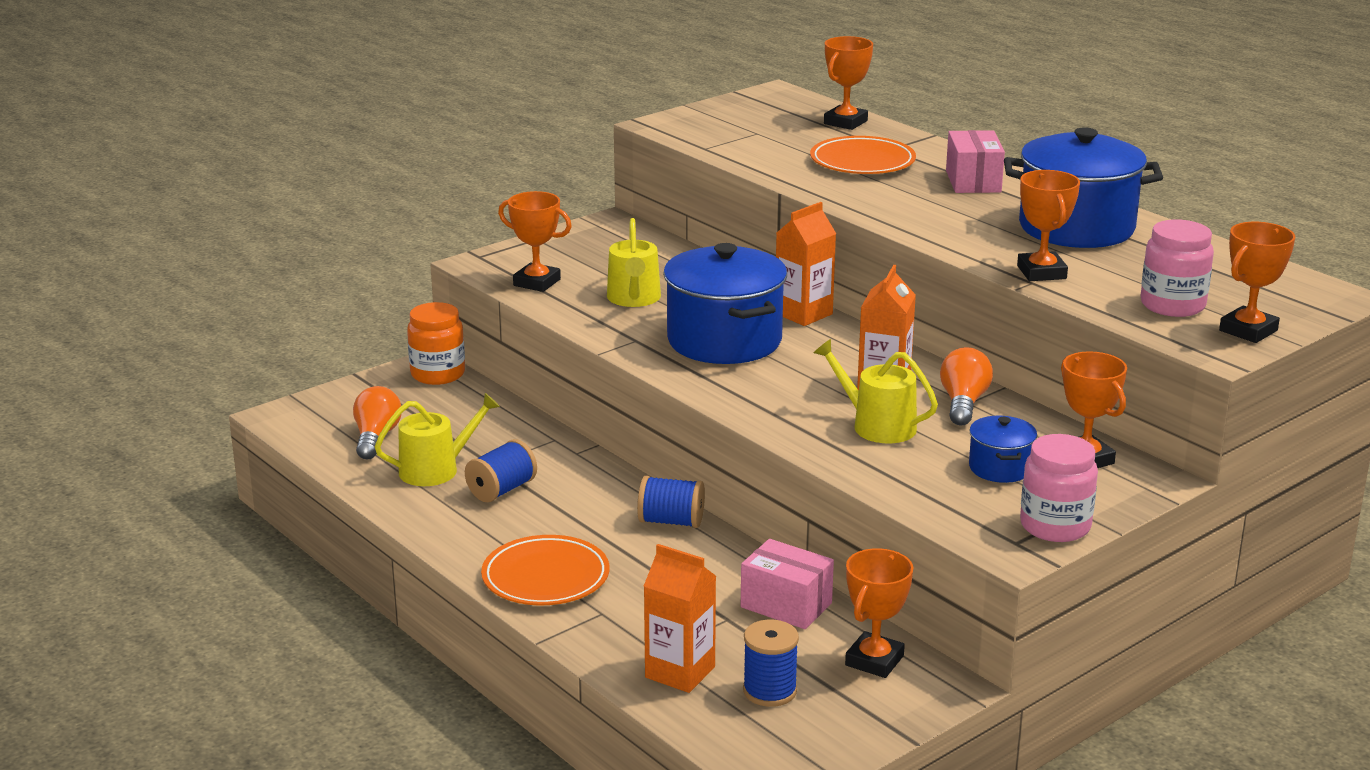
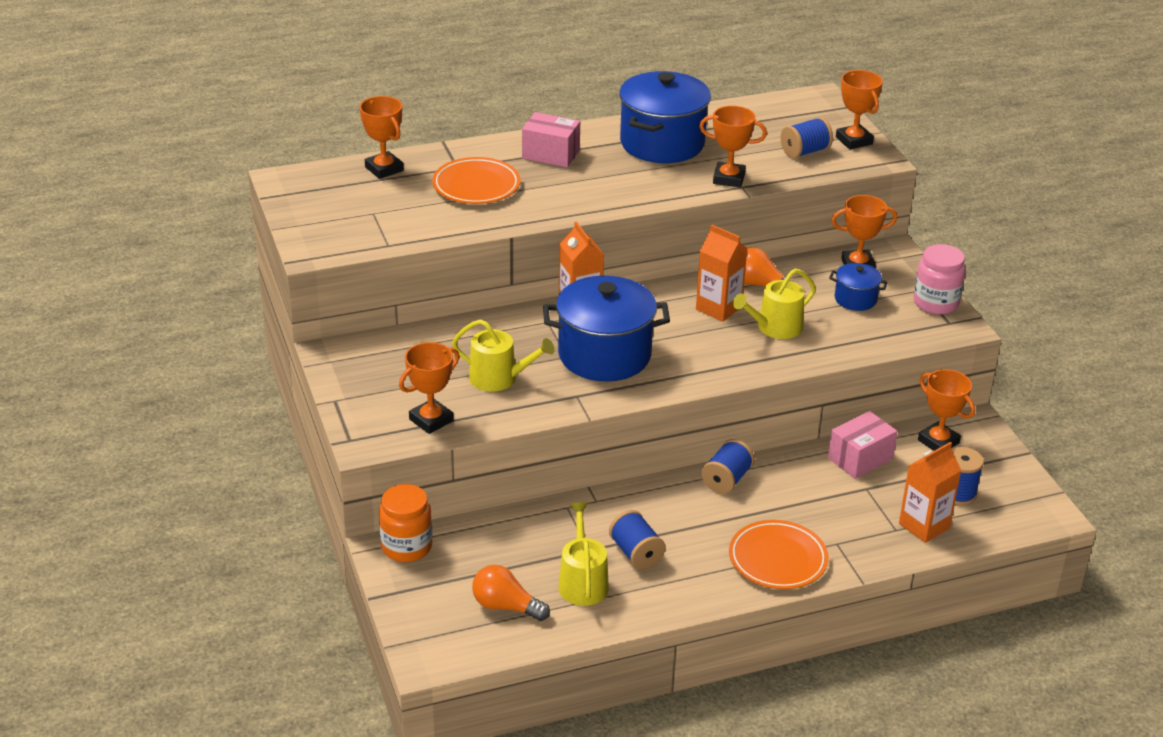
camera: 70 degrees left, 10 degrees up
pink jar [1140,219,1214,317] -> blue spool [780,117,833,159]

